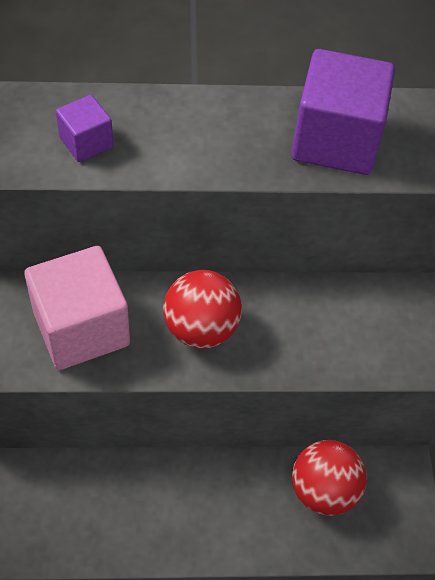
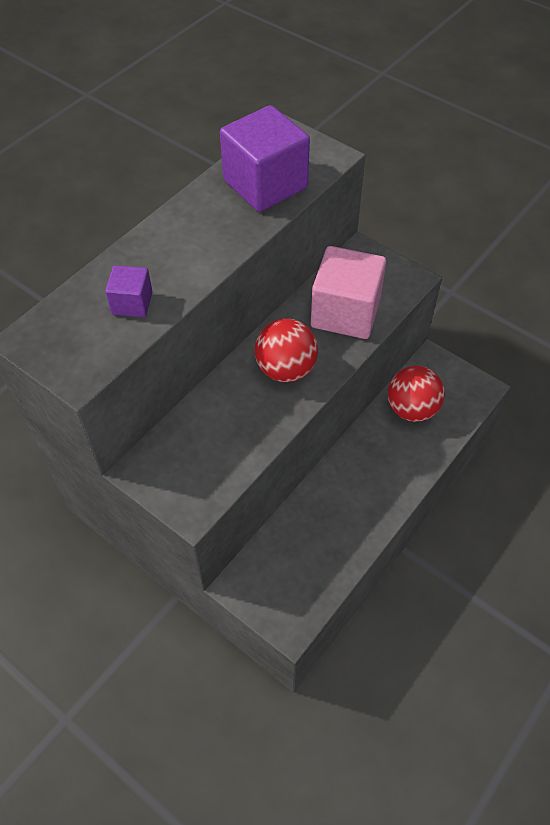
camera: 45 degrees left, 0 degrees up
pink cube [24,246,130,370] -> pink cube moved to [311,246,386,339]

